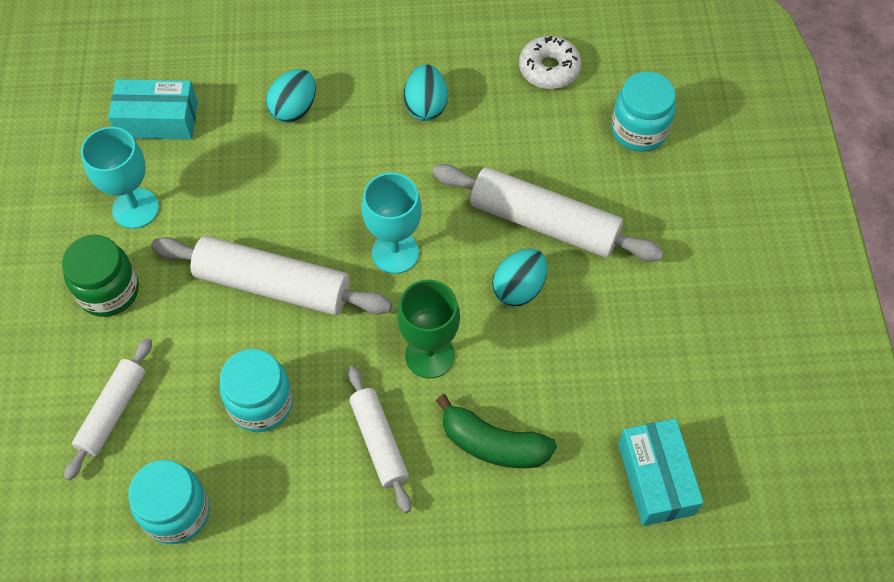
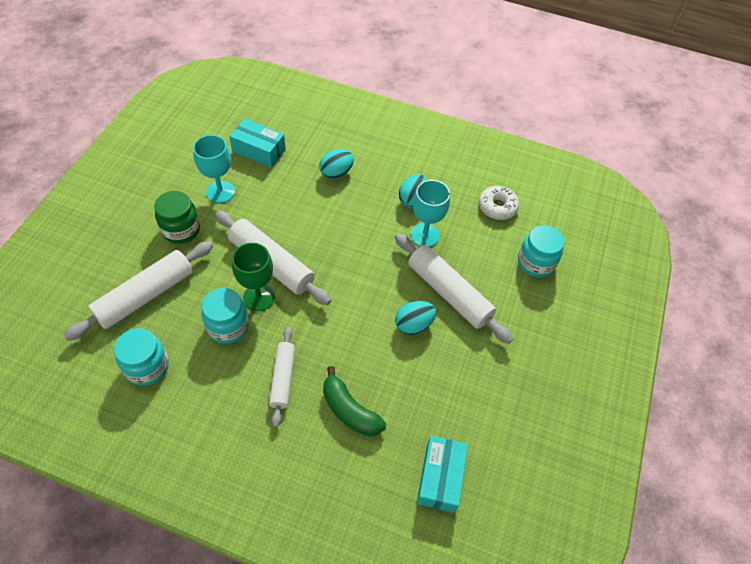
camera: 20 degrees right, 5 degrees down
white rolling pin [64,338,152,481] -> white rolling pin [63,241,213,341], size x1.65
turquoise goblet [362,173,422,274] -> turquoise goblet moved to [411,180,450,247]
green goblet [397,280,460,379] -> green goblet moved to [232,243,275,311]

